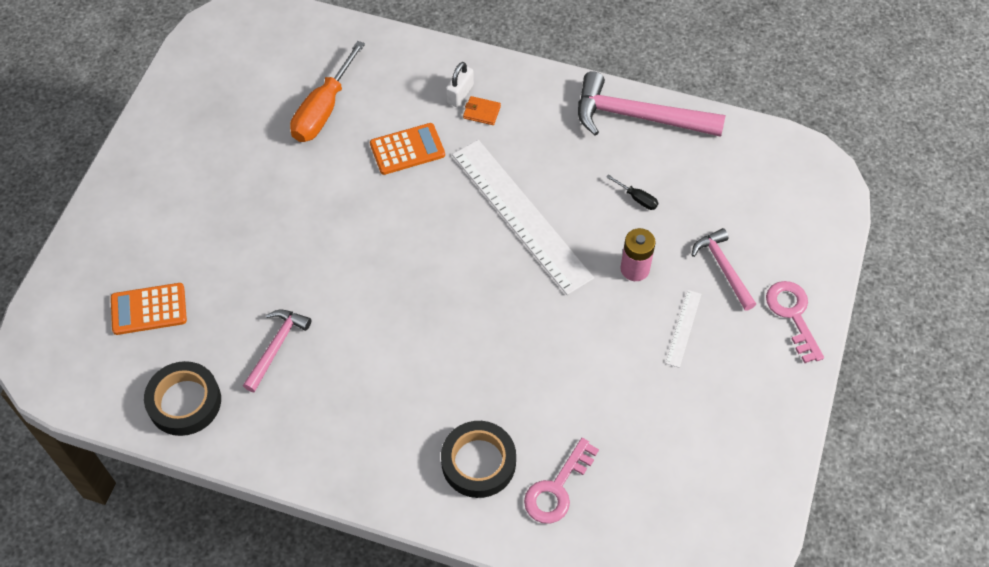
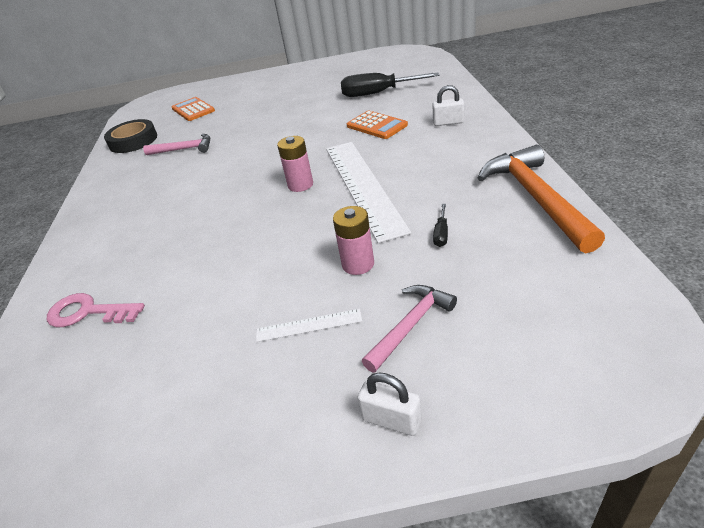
camera: 70 degrees right, 20 degrees down
orange screwdriver [290,41,365,142] -> black screwdriver [341,73,439,97]
black tape [441,421,516,498] -> none
white ruler [452,140,594,295] -> white ruler turned 45 degrees counterclockwise [326,142,411,243]
orange wallet [463,96,501,125] -> none
pink hammer [578,71,725,137] -> orange hammer [478,145,605,253]
pink key [766,281,824,363] -> white padlock [358,372,421,436]
none -> pink battery [277,136,313,192]

